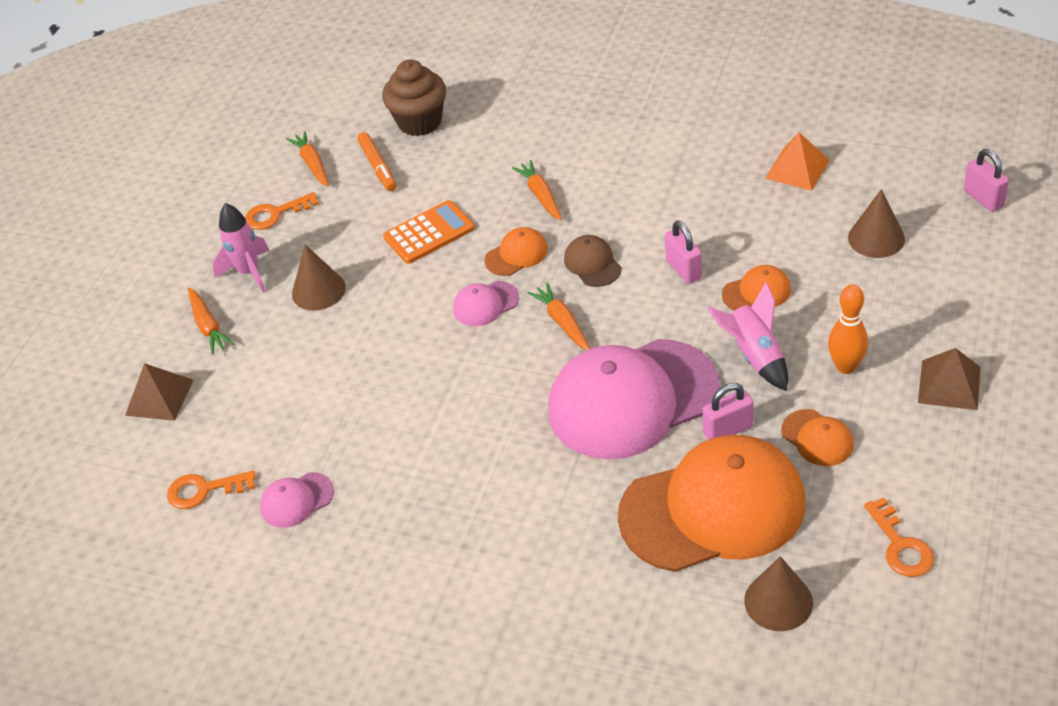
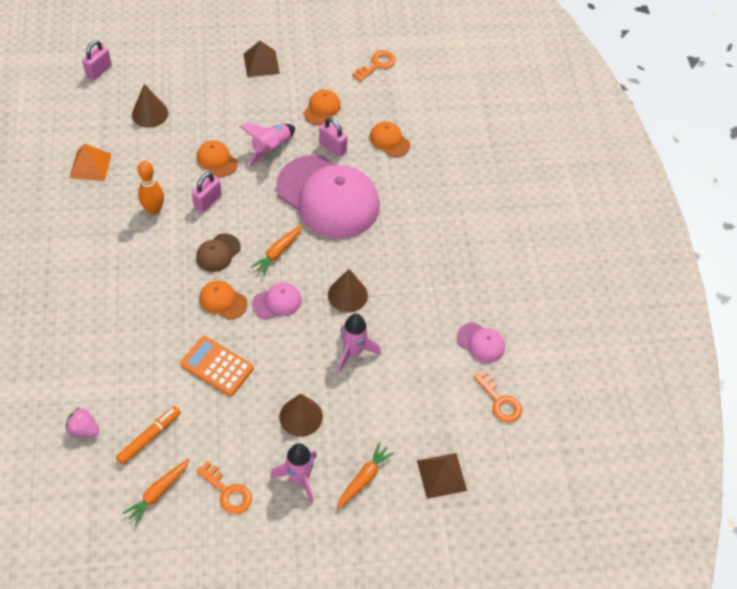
camera: 125 degrees left, 10 degrees up
brown cupcake [382,60,446,136] -> pink strawberry [66,408,99,437]
pink cap [453,281,519,326] -> pink cap turned 60 degrees counterclockwise [252,283,301,319]
orange carrot [512,160,562,221] -> none
orange cap [618,435,806,572] -> orange cap [370,121,410,157], size x0.42
brown cone [744,556,813,631] -> brown cone moved to [328,269,368,312]
orange bowling pin [828,284,868,374] -> orange bowling pin moved to [138,161,164,215]
none -> pink rocket [338,314,381,373]

